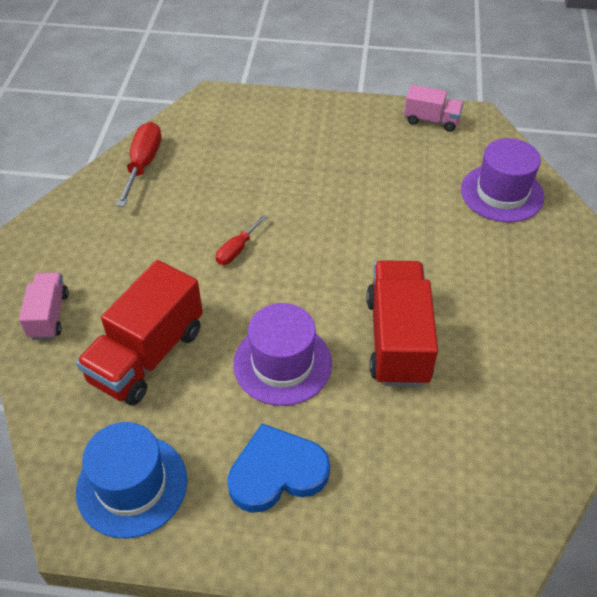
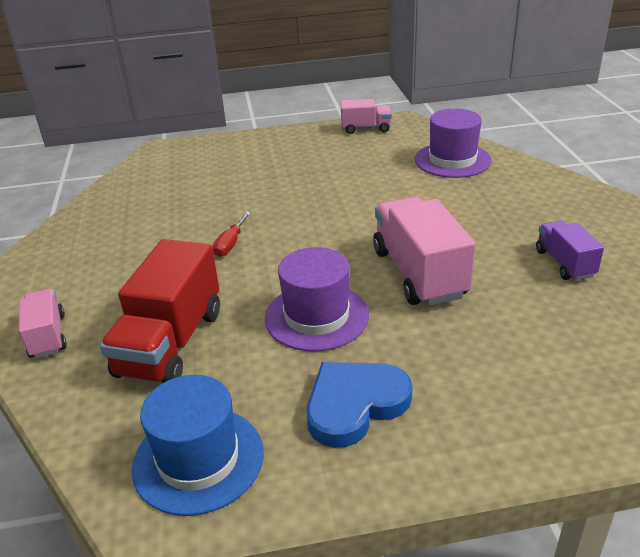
camera: 15 degrees left, 15 degrees down
red screwdriver [116,122,161,207] -> none
red truck [366,260,438,387] -> pink truck [373,197,476,306]
none -> purple truck [536,221,604,280]

